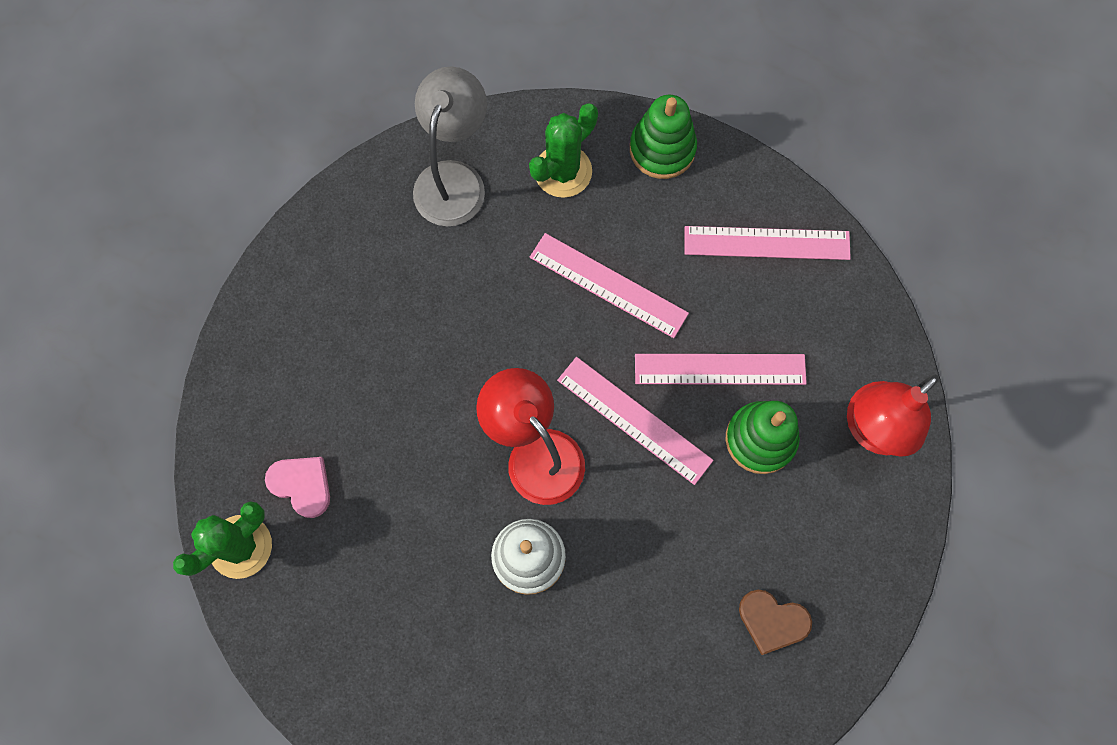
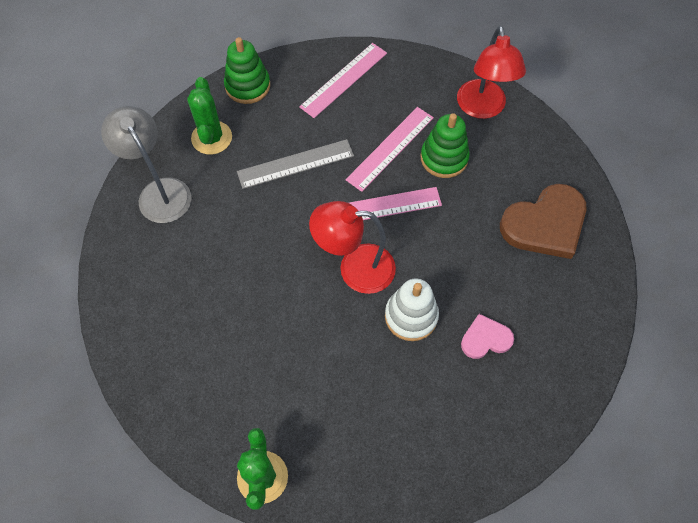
camera: 50 degrees left, 10 degrees down
pink heart [265,457,330,518] -> pink heart moved to [461,314,514,359]
pink ruler [530,233,689,338] -> grey ruler [237,139,354,189]
brown heart [739,590,812,655] -> brown heart [500,184,587,259], size x1.86

